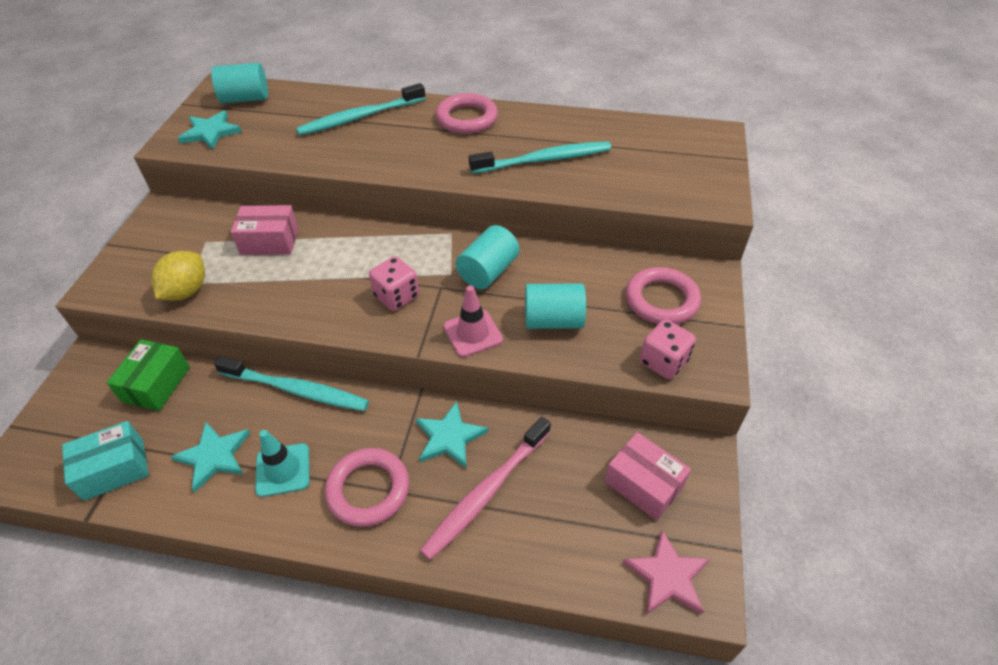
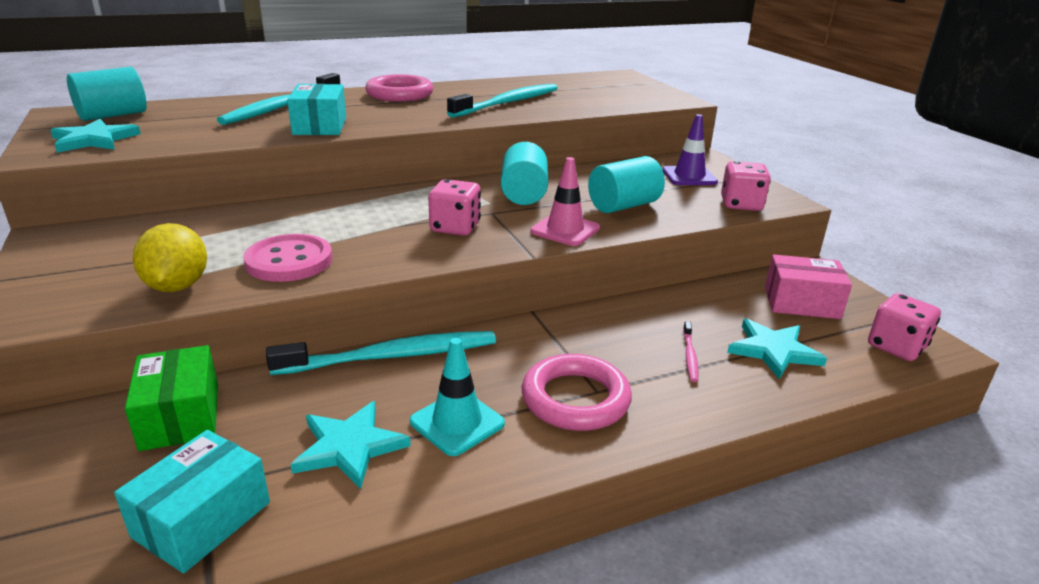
camera: 35 degrees left, 20 degrees down
pink box [231,205,298,255] -> none
turquoise star [415,401,488,468] -> turquoise star moved to [727,319,827,379]
pink toothbrush [420,417,551,560] -> pink toothbrush [683,321,699,382], size x0.43
pink star [623,530,710,614] -> pink dice [868,293,941,361]
pink ring [626,267,701,324] -> purple traffic cone [662,114,718,185]
none -> pink button [243,234,332,282]
none -> turquoise box [287,84,346,135]

